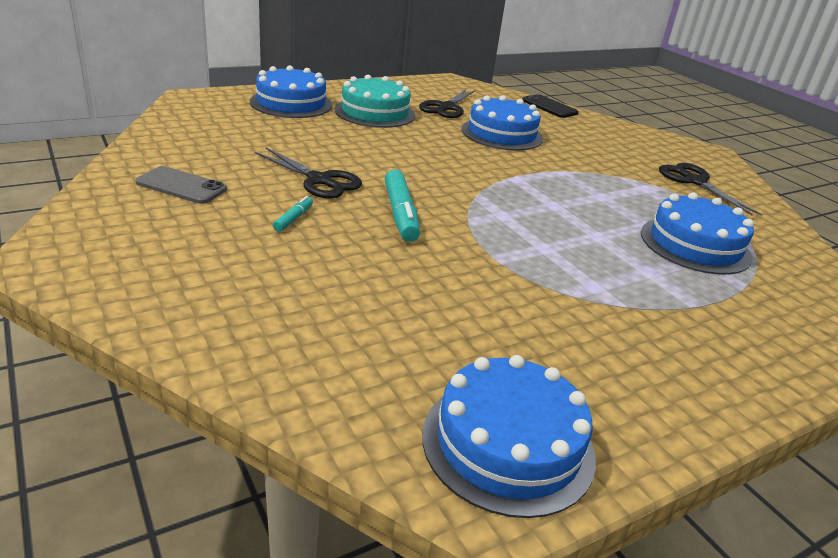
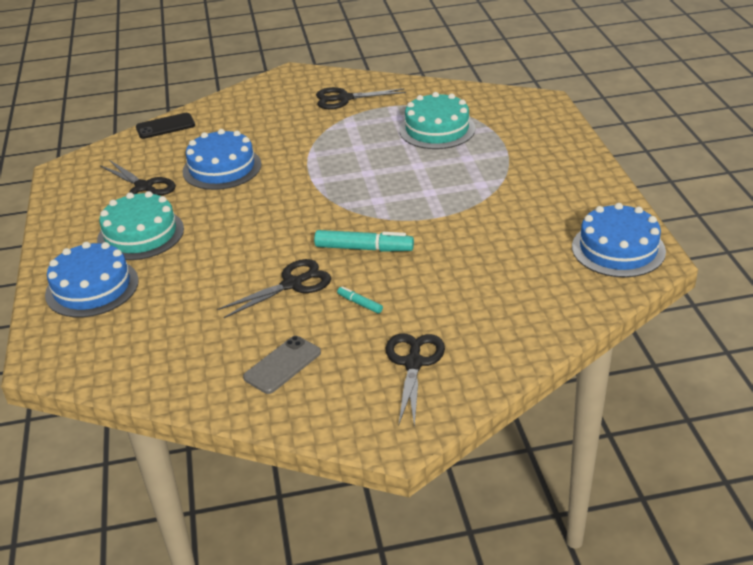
camera: 65 degrees left, 5 degrees up
blue cake [641,192,754,275] -> turquoise cake [399,92,475,149]
none -> black scissors [386,333,445,428]

